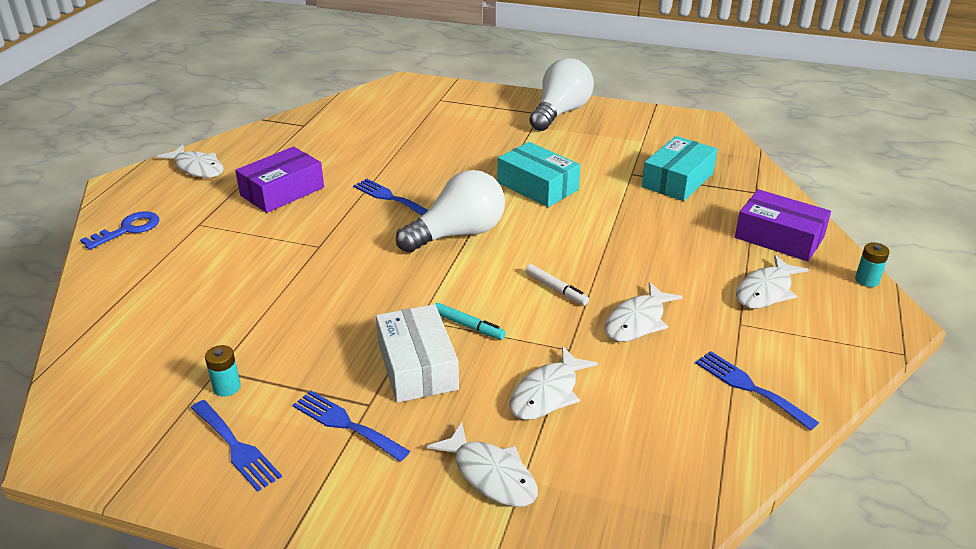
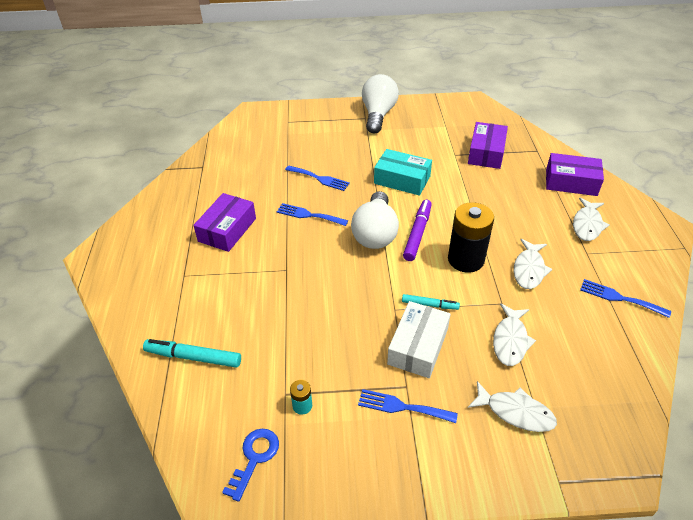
camera: 20 degrees left, 10 degrees up
blue key [80,211,159,250] -> blue key moved to [222,429,279,502]
white fish [157,144,224,178] -> none
blue fork [191,400,282,492] -> blue fork moved to [285,165,350,191]
white box [376,304,459,403] -> white box turned 60 degrees clockwise [387,301,451,378]
white light bulb [396,170,505,253] -> white light bulb turned 150 degrees clockwise [351,191,399,249]
white marker [525,264,589,306] -> black battery [448,202,494,273]
turquoise box [642,136,717,201] -> purple box [468,122,508,169]
turquoise battery [855,243,890,287] -> none
none -> turquoise marker [143,339,241,368]
none -> purple marker [403,200,432,261]

